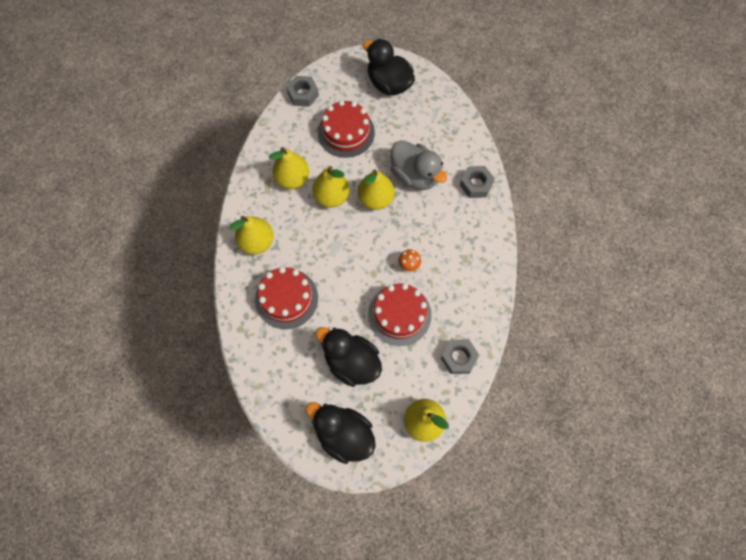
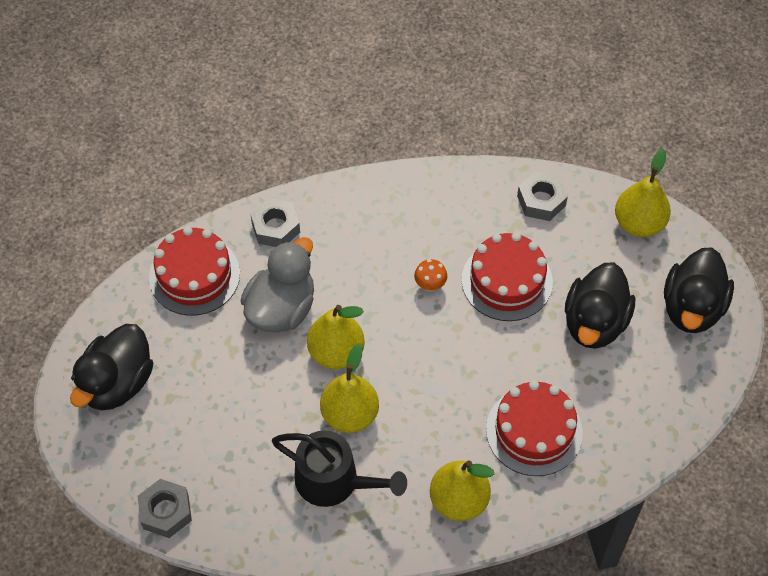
camera: 105 degrees left, 10 degrees down
yellow pear [269,147,309,189] -> black watering can [272,430,407,507]
red cake [318,100,375,158] -> red cake moved to [149,226,240,316]

